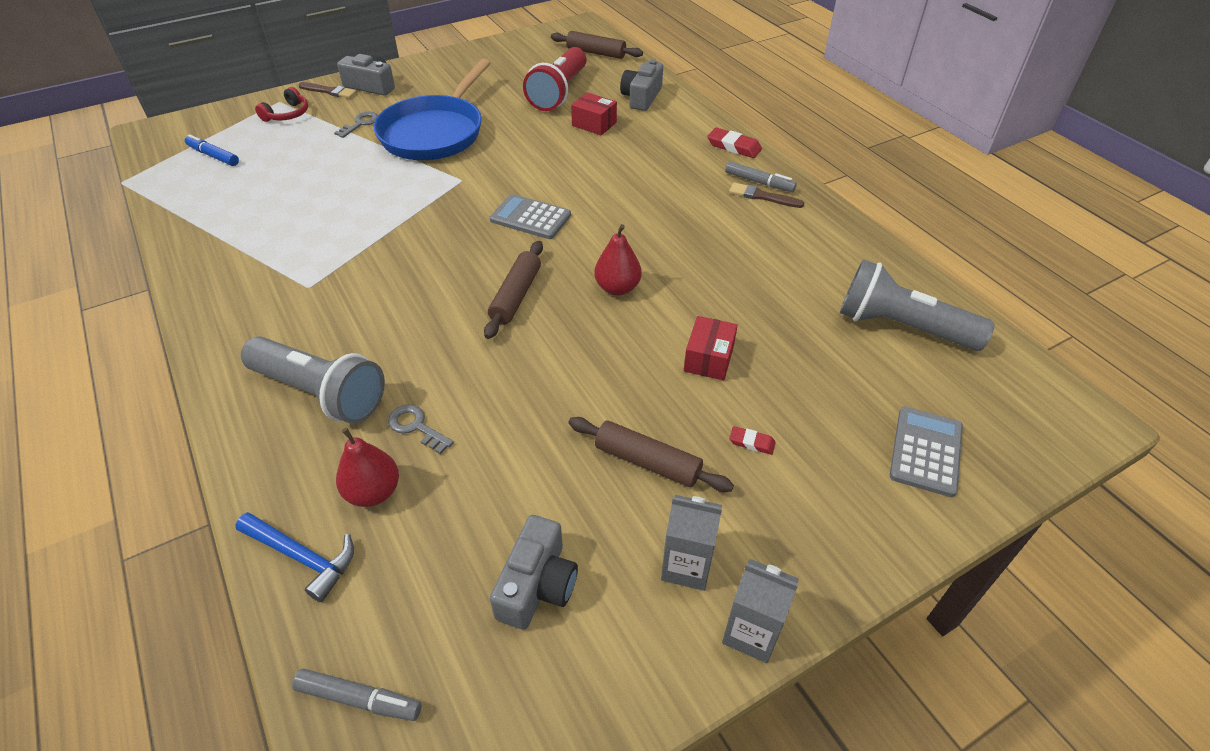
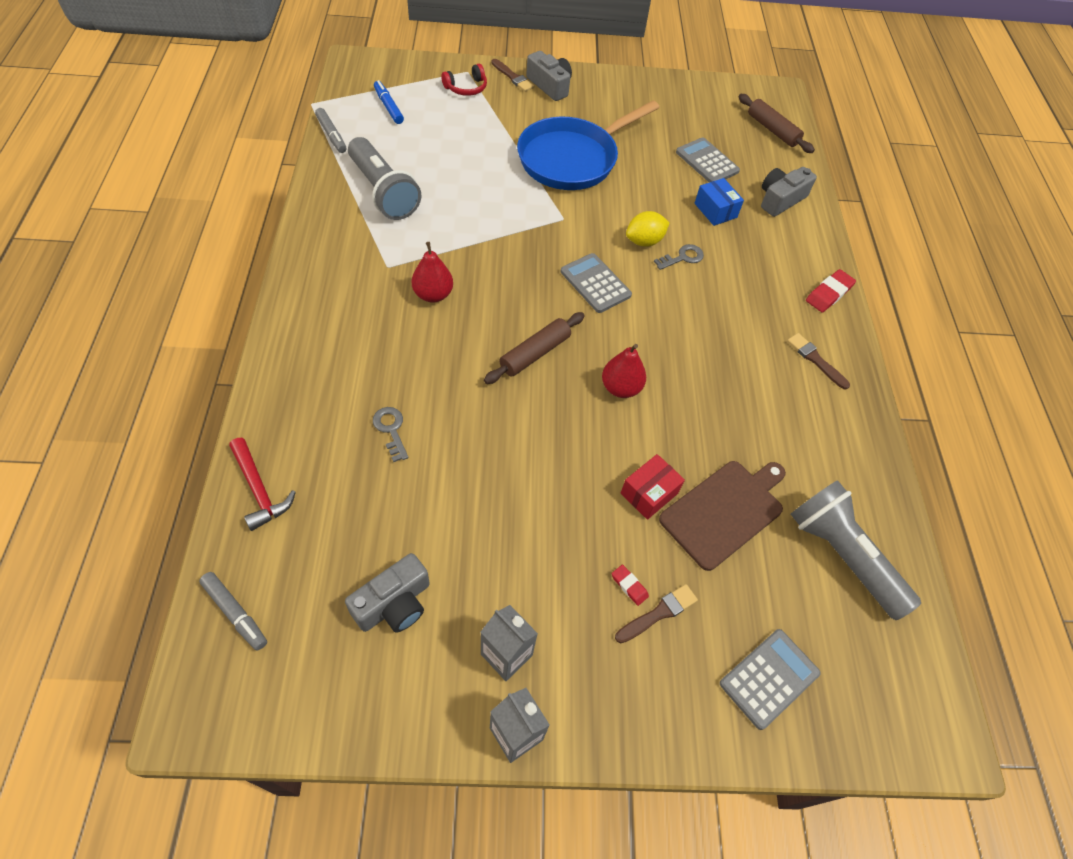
camera: 25 degrees right, 10 degrees up
blue hammer [236,512,354,602] -> red hammer [229,438,296,531]
grey flashlight [241,336,385,424] -> grey flashlight moved to [348,137,421,220]
grey key [334,112,378,138] -> grey key moved to [654,244,704,270]
red pear [336,428,399,507] -> red pear moved to [412,242,453,303]
red flashlight [523,47,586,111] -> grey calculator [676,137,740,183]
brown rolling pin [568,417,734,492] -> none
red box [571,92,617,135] -> blue box [694,178,744,226]
red eraser [707,127,762,158] -> red eraser turned 75 degrees clockwise [806,269,856,312]
grey marker [725,161,797,192] -> grey marker moved to [315,108,347,153]
none -> brown brush [615,584,698,643]
none -> yellow lemon [626,211,669,247]
none -> brown cutting board [659,461,786,571]

